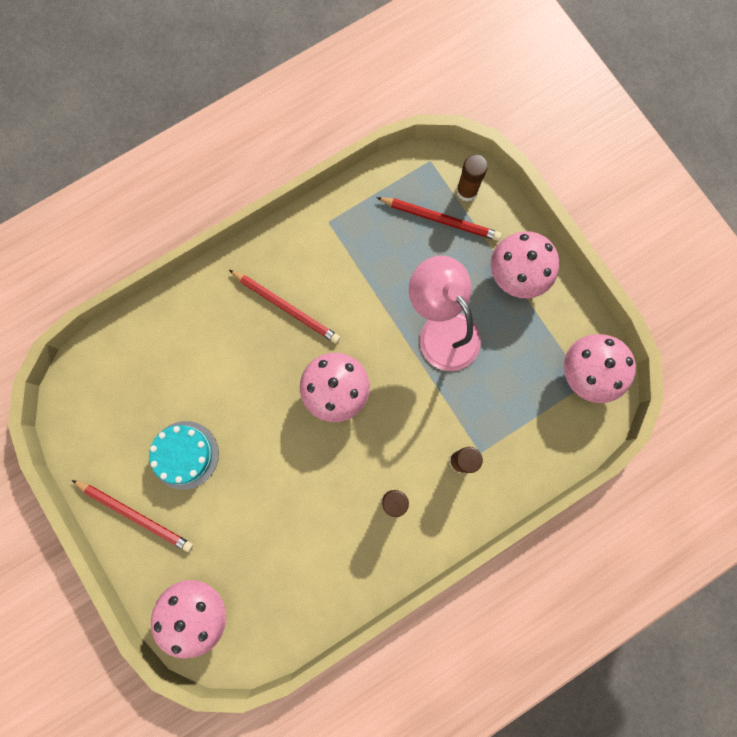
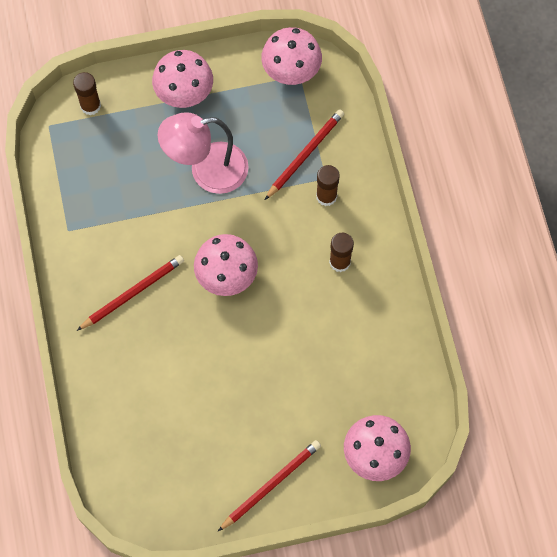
camera: 70 degrees left, 10 degrees down
turquoise cake [149,421,219,490] -> none
red pencil [376,197,501,241] -> red pencil moved to [265,109,344,200]

